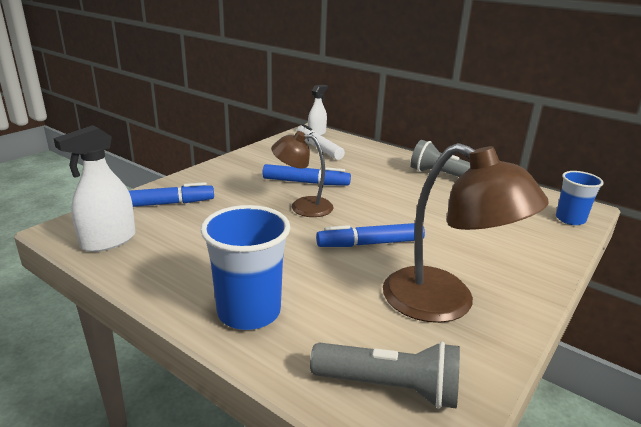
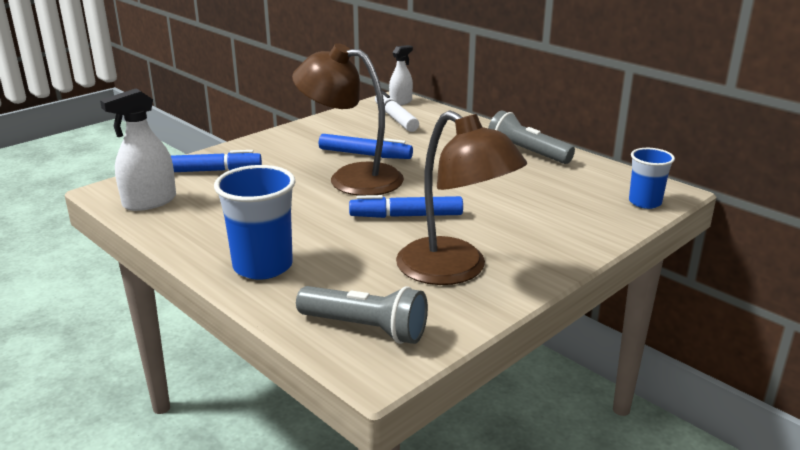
camera: 10 degrees right, 0 degrees up
brown lamp [271,131,333,217] -> brown lamp [292,43,404,196], size x1.62

